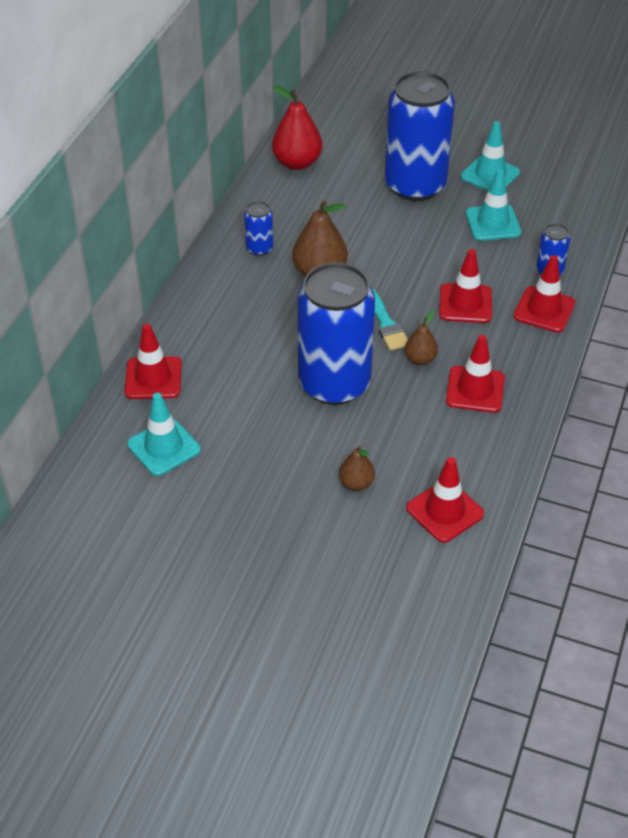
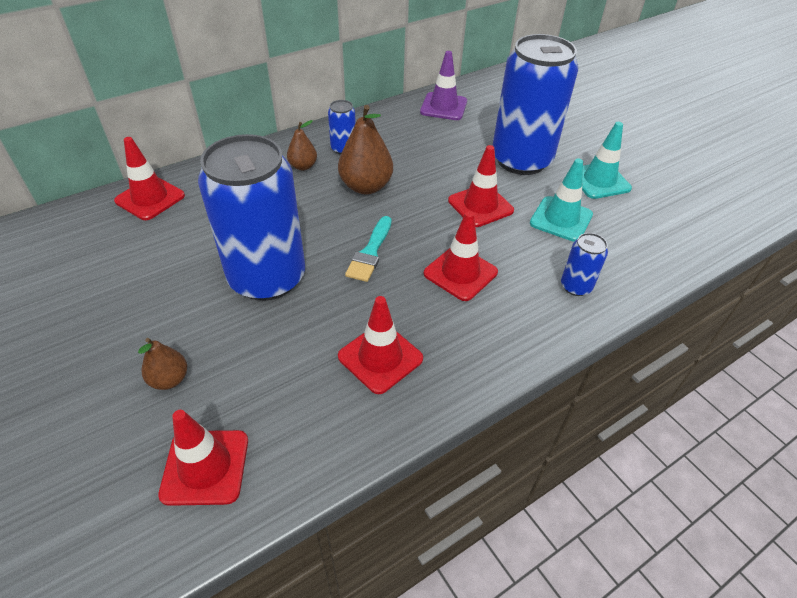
camera: 35 degrees right, 0 degrees up
turquoise traffic cone [127,393,201,476] -> none
red pear [272,85,322,170] -> purple traffic cone [420,51,467,120]
brown pear [405,311,438,365] -> brown pear moved to [287,120,317,170]
red traffic cone [513,255,575,333] -> red traffic cone moved to [448,145,514,227]

